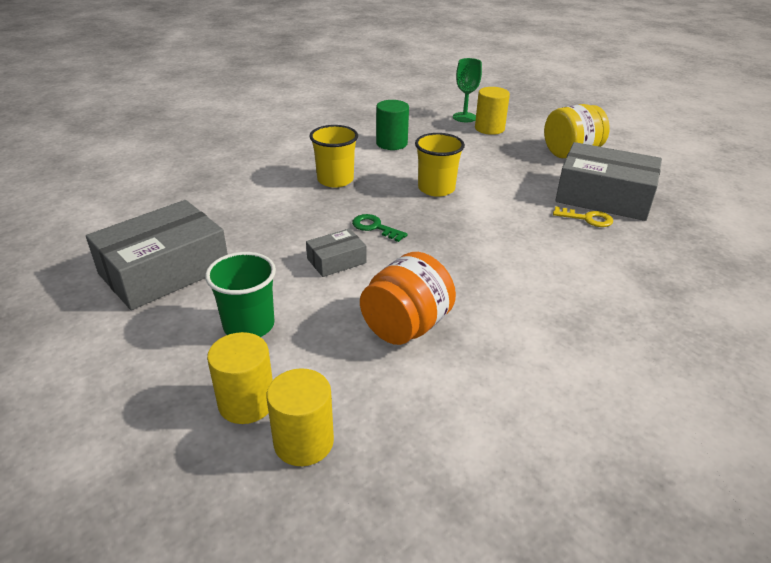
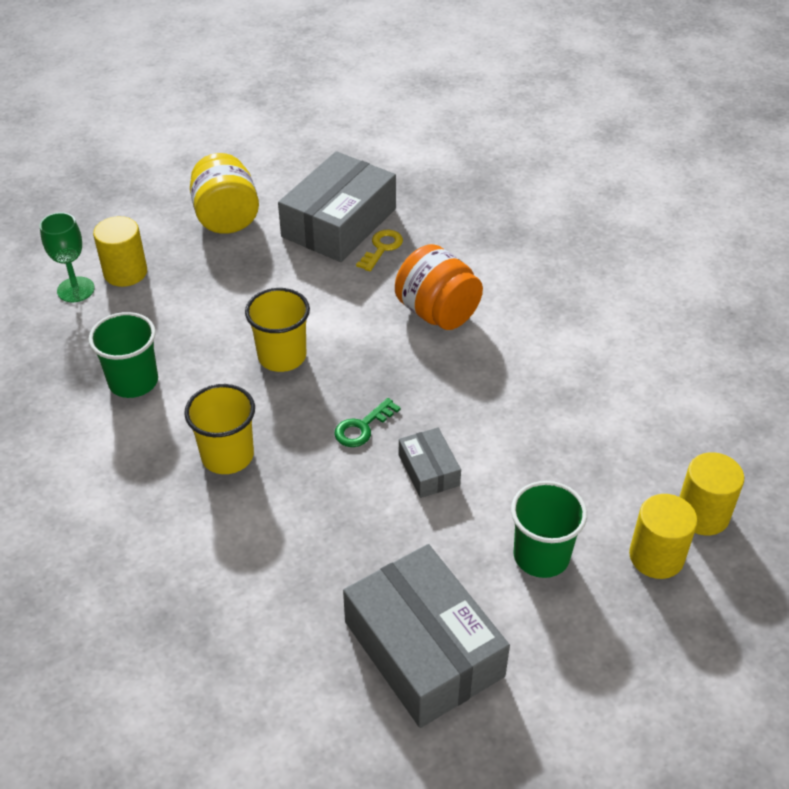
camera: 80 degrees left, 10 degrees up
orange jar [360,252,456,345] -> orange jar moved to [395,244,483,330]
green cylinder [376,100,409,150] -> green cup [89,312,158,398]

